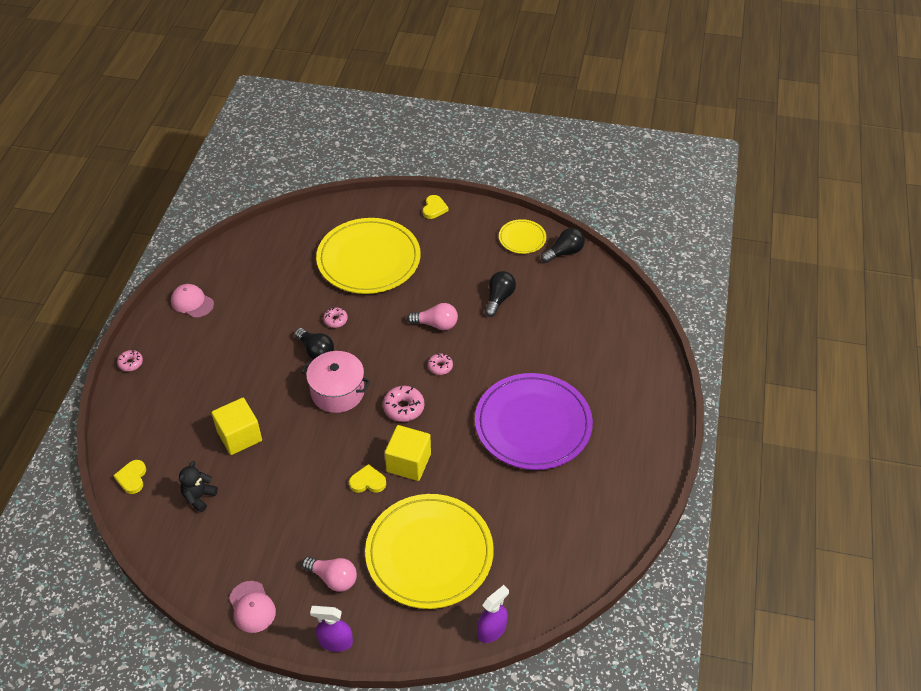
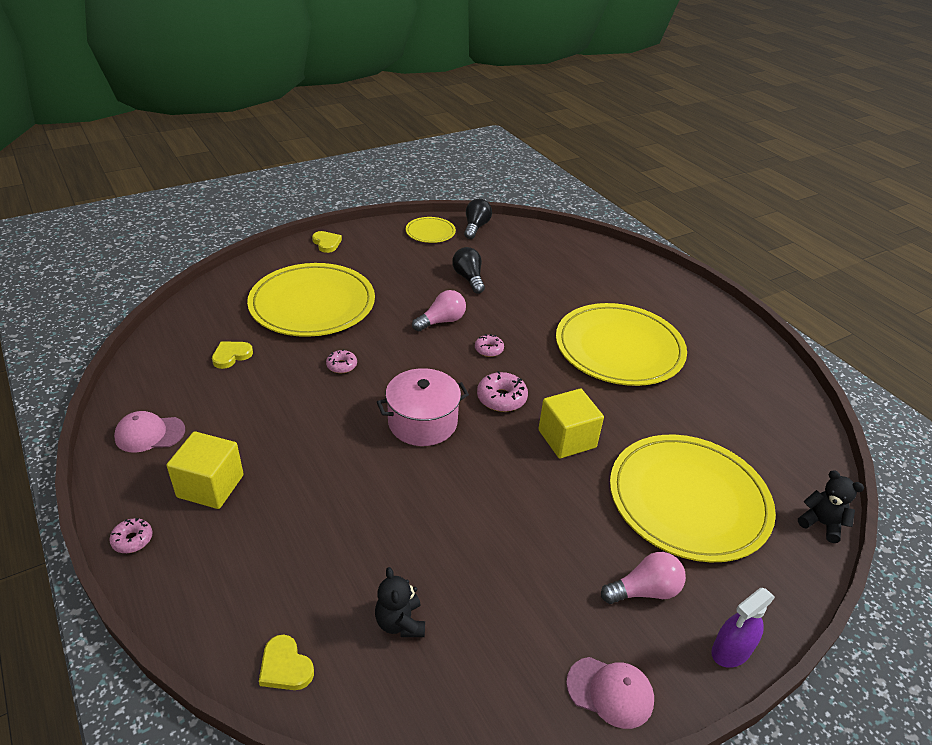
camera: 45 degrees left, 10 degrees down
yellow cube [212,398,262,455] -> yellow cube moved to [166,431,244,509]
black light bulb [295,328,334,360] -> none
yellow heart [349,464,386,493] -> yellow heart moved to [212,341,253,369]
purple plate [475,373,593,470] -> yellow plate [556,303,687,386]
purple spray bottle [477,585,509,643] -> black teddy bear [798,470,864,543]

